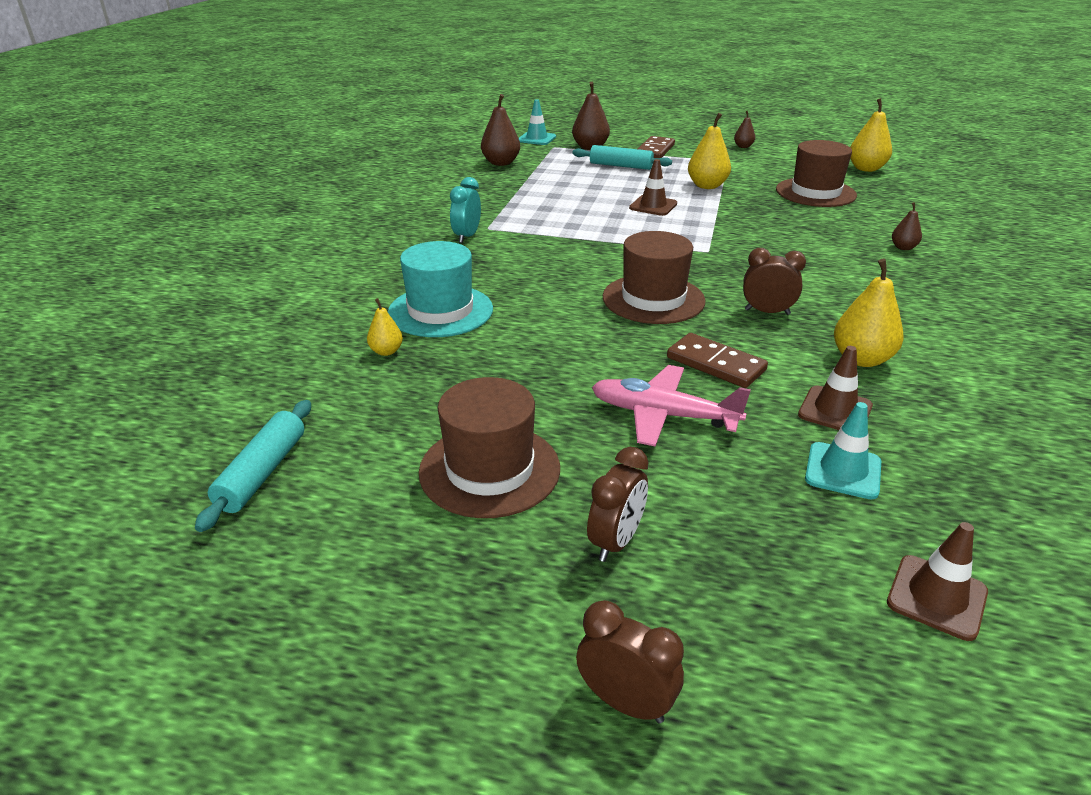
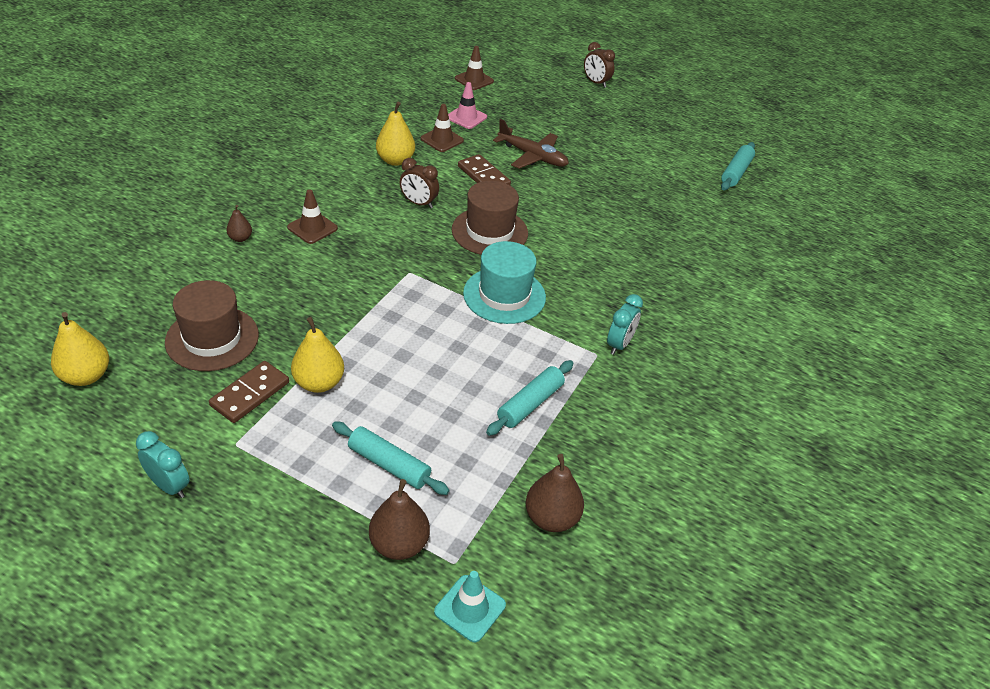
camera: 170 degrees left, 10 degrees up
yellow pear [367,298,403,356] -> none
turquoise hat [388,241,493,337] -> turquoise hat moved to [463,241,546,324]
brown hat [419,377,560,518] -> none
brown clock [587,447,648,562] -> none
pink plane [592,365,751,446] -> brown plane [493,119,569,169]
brown traffic cone [629,159,677,216] -> brown traffic cone moved to [287,189,338,244]
brown domino [638,136,675,158] -> brown domino moved to [209,361,289,423]
brown pear [734,111,755,148] -> turquoise clock [136,431,190,498]
turquoise traffic cone [805,402,881,500] -> pink traffic cone [448,82,487,129]
none -> turquoise rolling pin [486,360,573,436]

